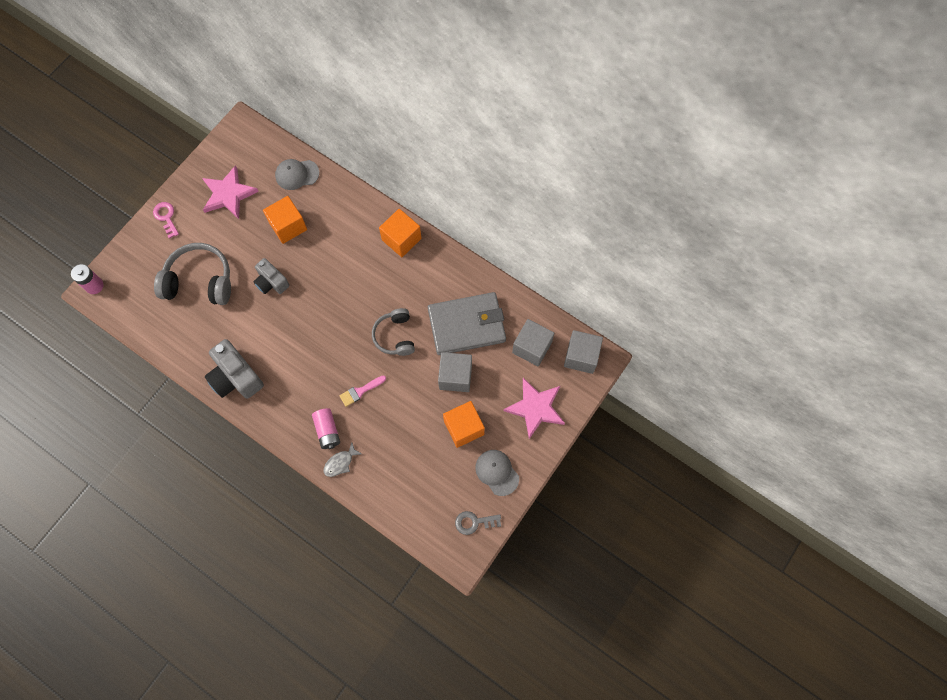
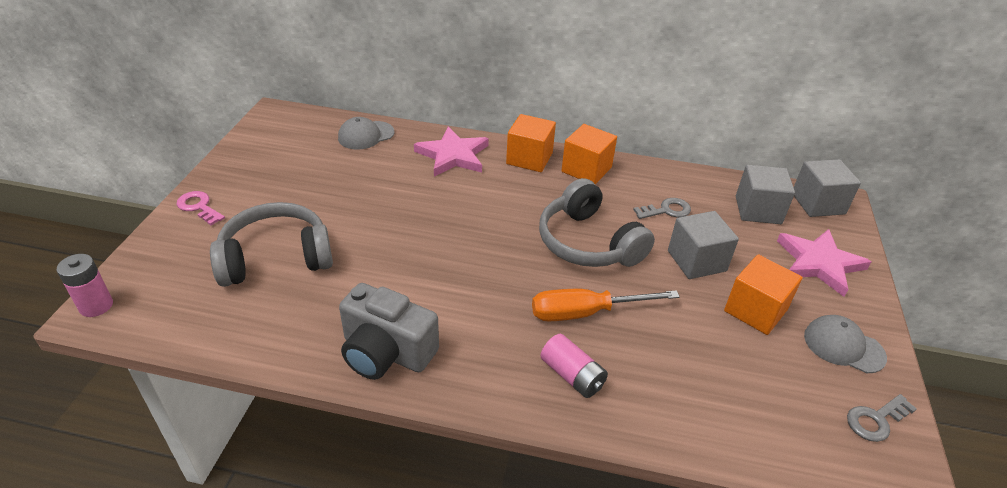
camera: 25 degrees left, 30 degrees down
pink star [202,165,259,219] -> pink star moved to [414,127,489,176]
grey camera [253,258,289,294] -> none
orange cube [263,196,307,244] -> orange cube moved to [561,124,617,184]
grey fish [324,442,362,477] -> none
pink brush [339,375,386,407] -> orange screwdriver [532,289,680,322]
grey headphones [372,308,415,356] -> grey headphones [539,178,655,267], size x1.57
grey wallet [428,292,506,355] -> grey key [633,198,691,219]

